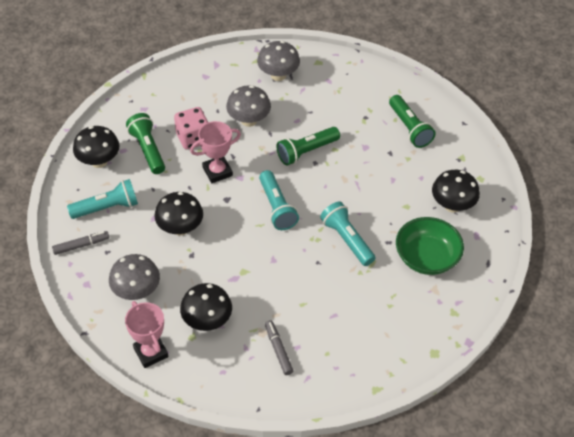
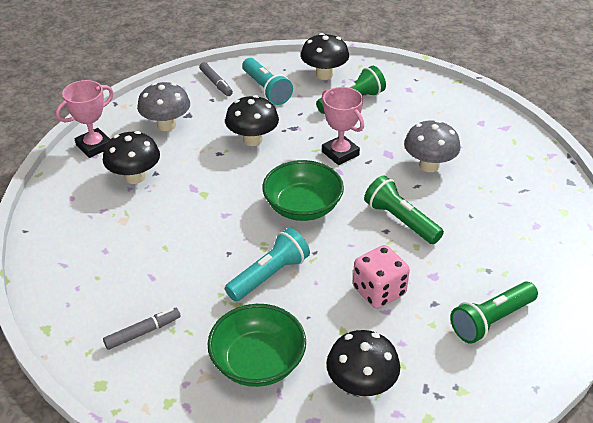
camera: 80 degrees right, 10 degrees down
pink dice [174,107,208,150] -> pink dice moved to [353,245,410,309]
grey mushroom [257,41,300,81] -> none
turquoise flashlight [259,170,299,230] -> green bowl [262,160,344,221]
grey marker [265,320,293,375] -> grey marker moved to [103,308,181,350]

